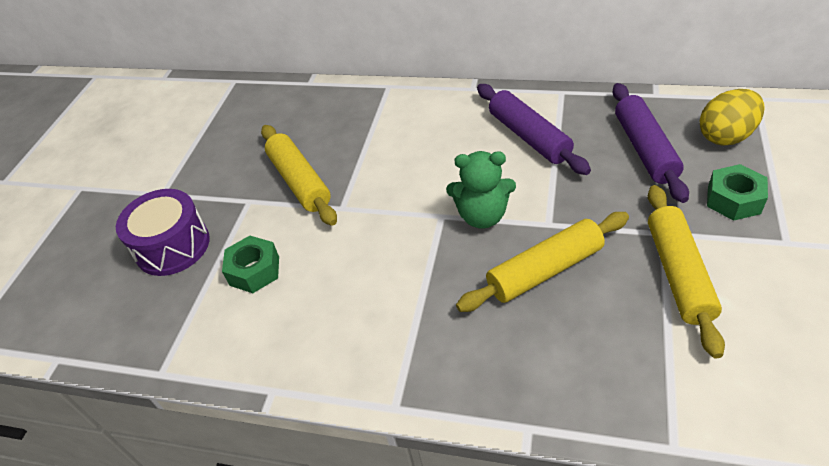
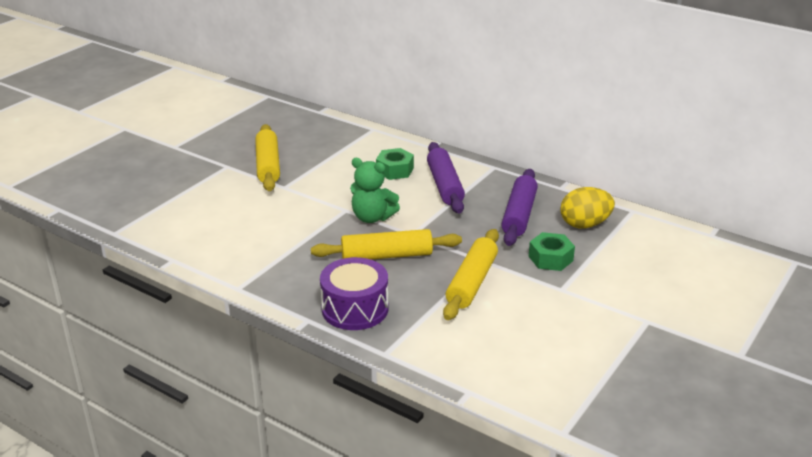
camera: 15 degrees right, 15 degrees down
purple drum [116,189,210,276] -> purple drum moved to [320,257,388,330]
green nut [222,236,279,293] -> green nut moved to [376,148,414,180]

